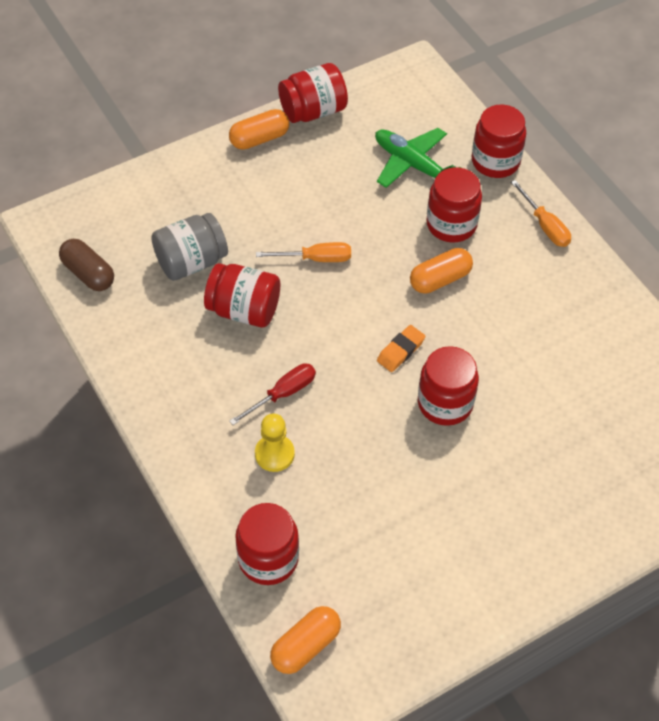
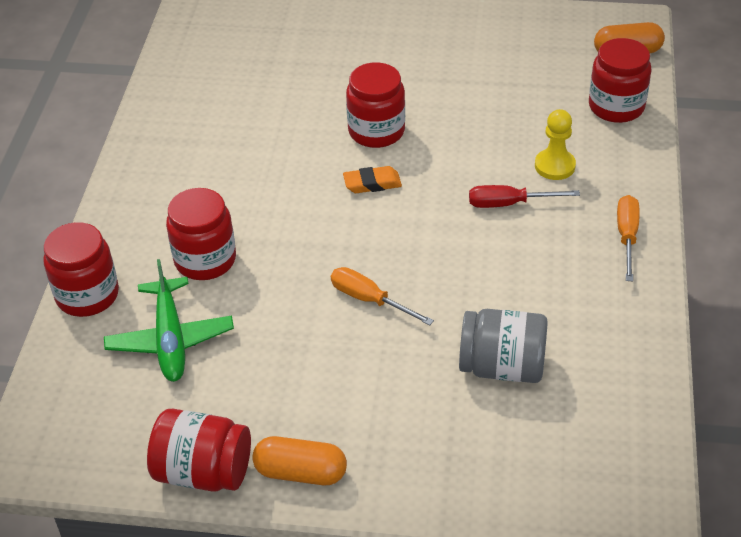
camera: 140 degrees left, 10 degrees down
brown capsule [59,239,114,291] -> none
red jar [204,263,280,327] -> none
orange capsule [410,248,473,294] -> none
orange screwdriver [511,180,571,247] -> orange screwdriver moved to [617,195,640,281]

